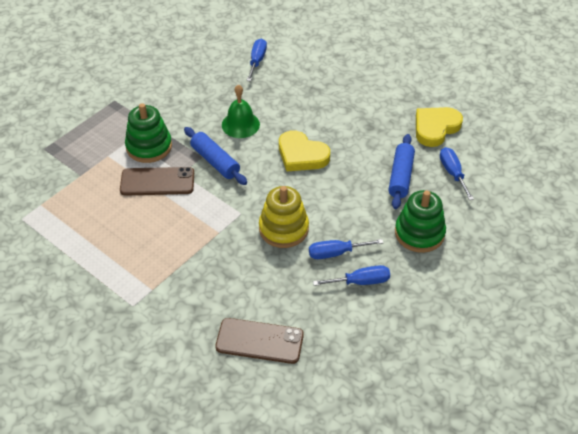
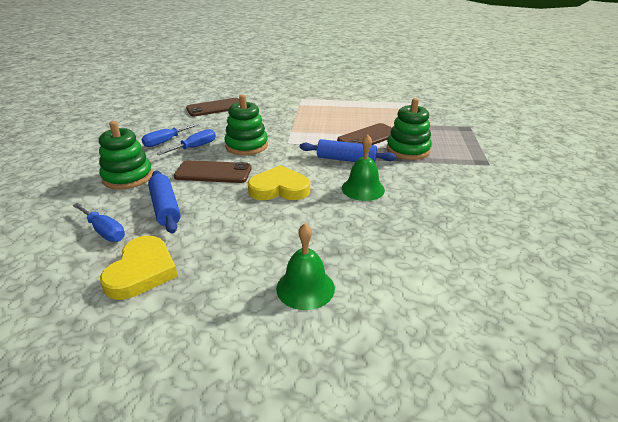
camera: 145 degrees right, 15 degrees down
blue screwdriver [247,39,267,81] -> none
yellow stacking toy [259,186,309,248] -> green stacking toy [224,95,268,155]
none -> brown phone [174,160,252,183]
none -> green bell [276,223,335,310]

